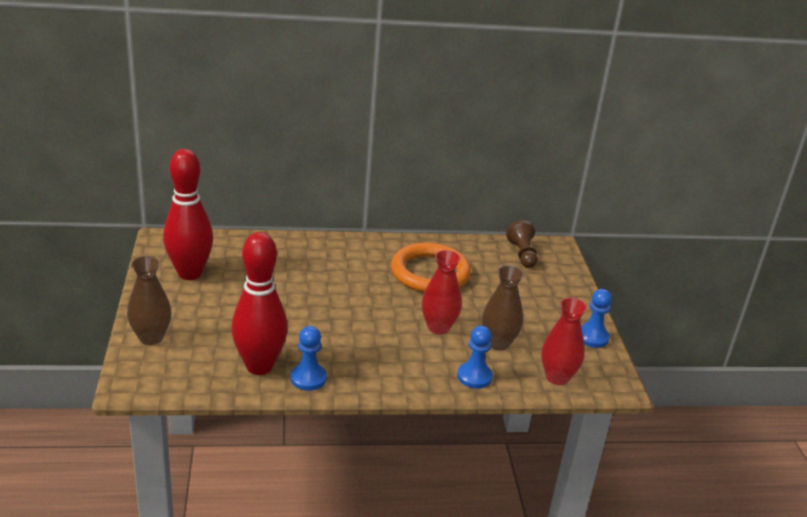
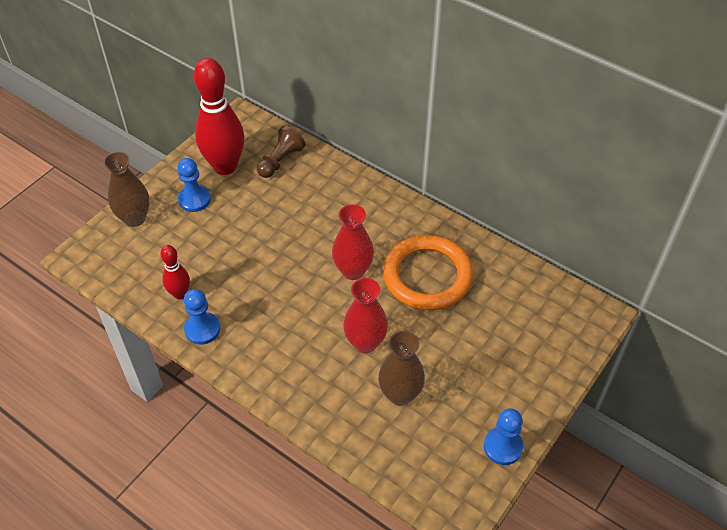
camera: 45 degrees right, 20 degrees up
red bowling pin [231,232,288,375] -> red bowling pin [160,245,190,299], size x0.50
blue pawn [457,326,493,389] -> blue pawn moved to [178,158,211,212]
brown pawn [506,220,538,268] -> brown pawn moved to [257,126,306,178]
red vase [541,297,587,385] -> red vase moved to [332,204,374,280]

